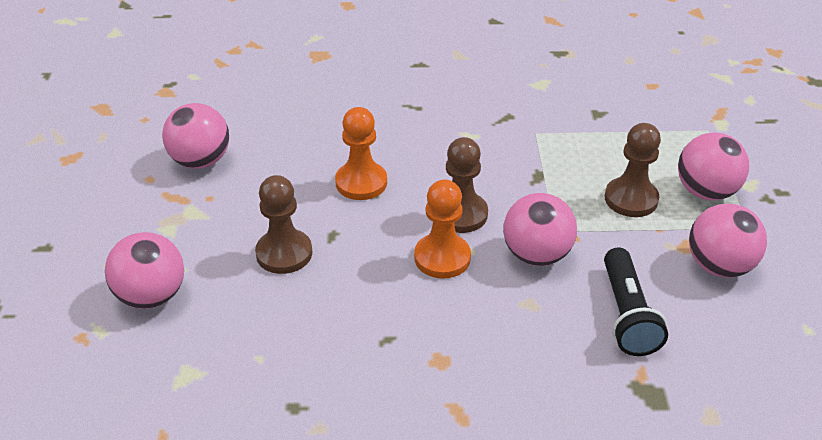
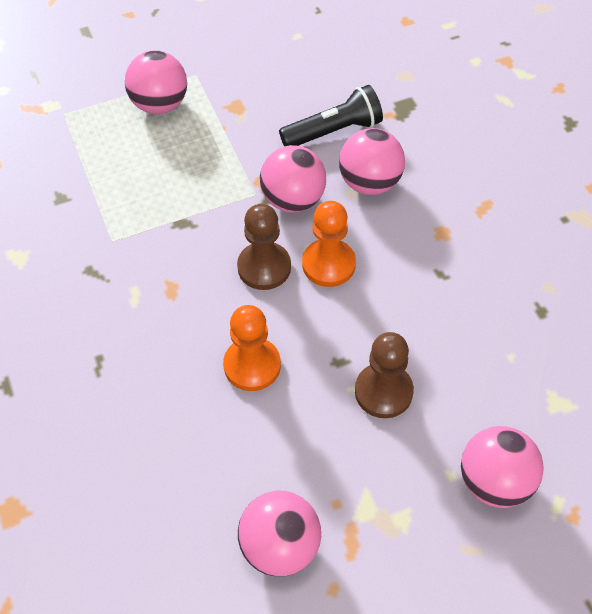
camera: 110 degrees left, 15 degrees up
brown pawn [605,123,661,217] -> none
pink ball [689,204,767,278] -> pink ball moved to [339,128,405,195]

